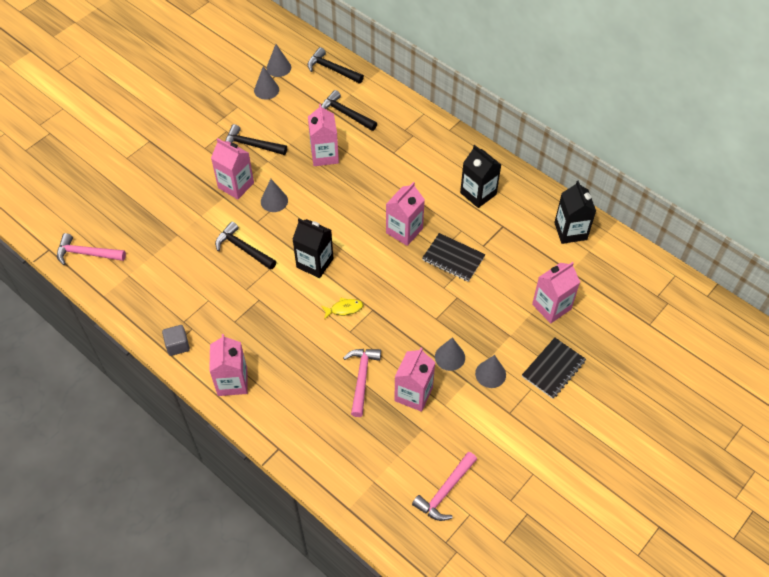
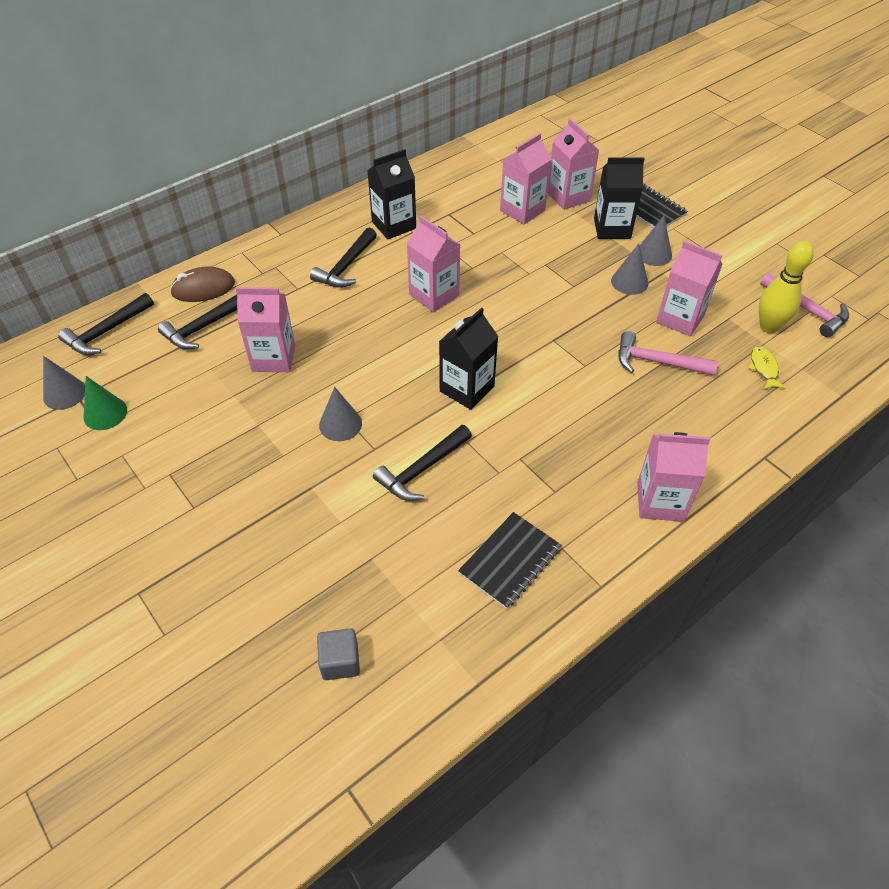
camera: 80 degrees left, 5 degrees down
pink hammer [57,233,126,265] -> none
grey cube [162,325,190,356] -> grey cube moved to [317,628,360,680]
pink carton [211,138,254,199] -> pink carton moved to [500,133,551,224]
black hammer [225,124,287,155] -> black hammer moved to [310,228,377,288]
grey cone [254,66,279,99] -> green cone [84,376,127,430]
yellow fish [321,297,363,320] -> yellow fish moved to [748,346,786,390]
black notebook [422,233,485,282] -> black notebook moved to [458,512,561,609]
black carton [554,180,596,244] -> black carton moved to [594,157,645,239]
none -> brown mouse [170,266,235,302]
none -> yellow bowling pin [759,241,814,333]

